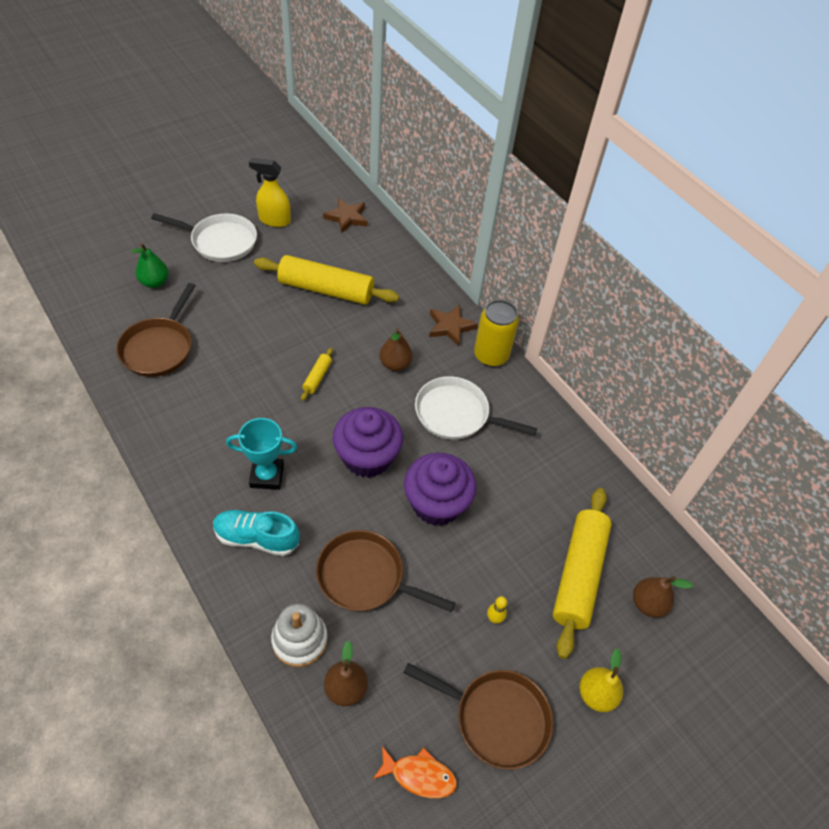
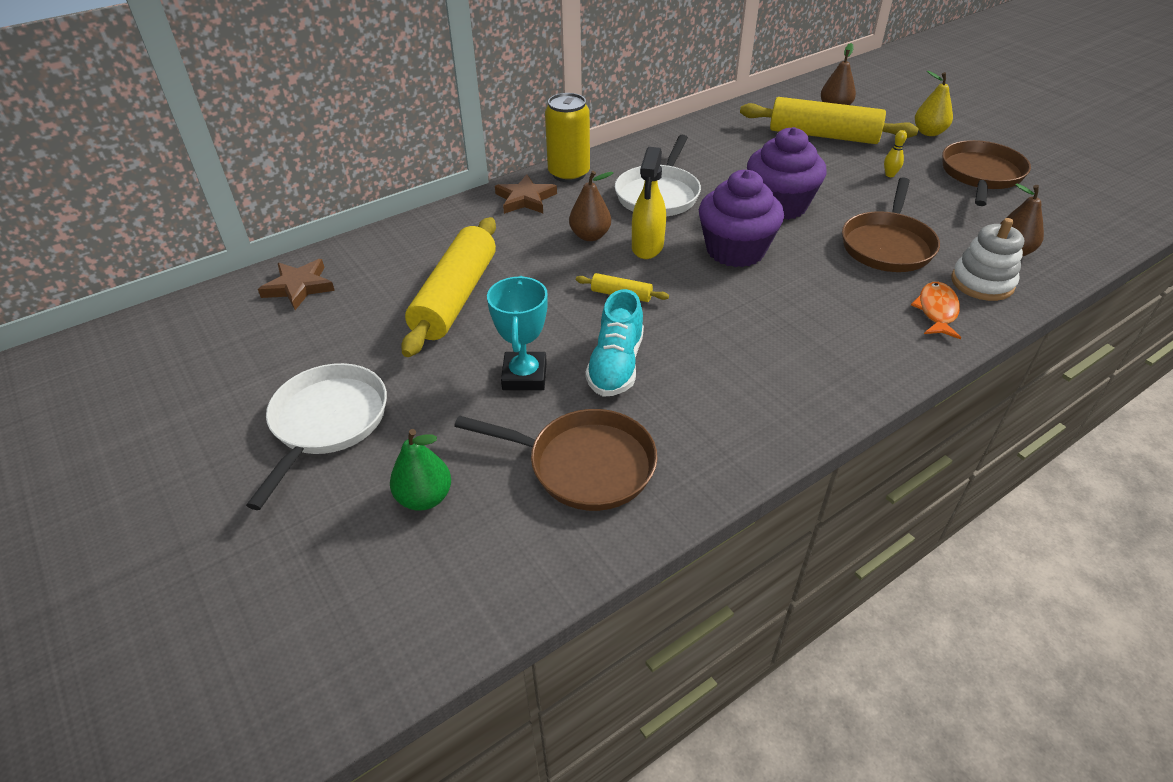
camera: 85 degrees left, 10 degrees down
turquoise shoe [213,510,300,556] -> turquoise shoe moved to [585,289,644,397]
turquoise trophy [226,418,297,490] -> turquoise trophy moved to [487,276,548,390]
yellow spray bottle [249,158,291,227] -> yellow spray bottle moved to [632,147,666,259]
orange fish [373,746,457,798] -> orange fish moved to [911,282,961,339]

